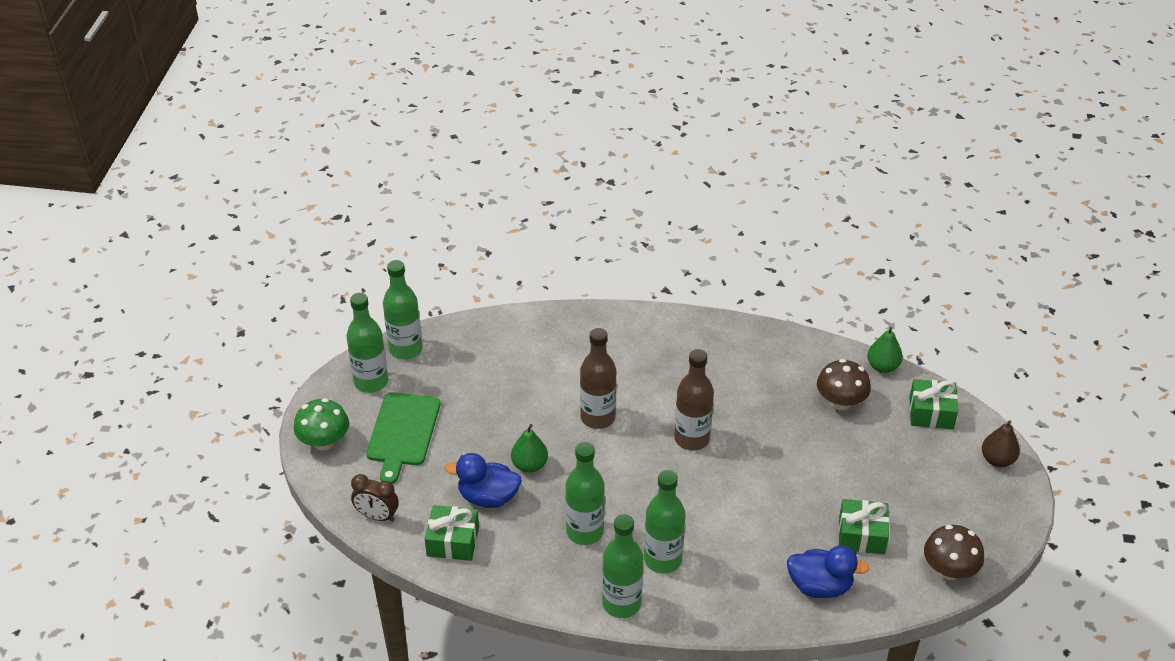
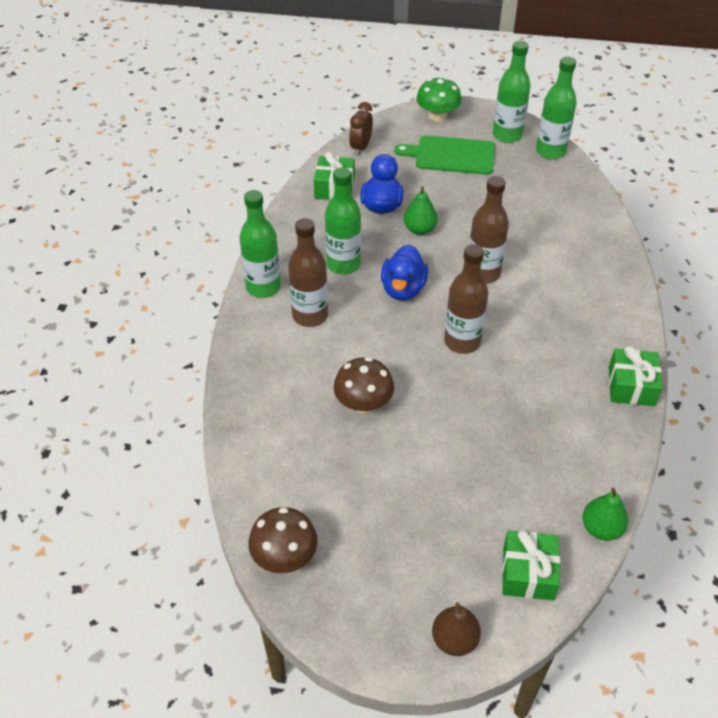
camera: 90 degrees right, 5 degrees up
green bottle [644,470,686,573] -> brown bottle [288,218,328,327]
blue duck [787,546,870,598] -> blue duck moved to [381,244,428,301]
brown mushroom [817,359,871,410] -> brown mushroom moved to [334,357,394,413]
green gift [838,499,889,554] -> green gift moved to [609,346,662,406]

